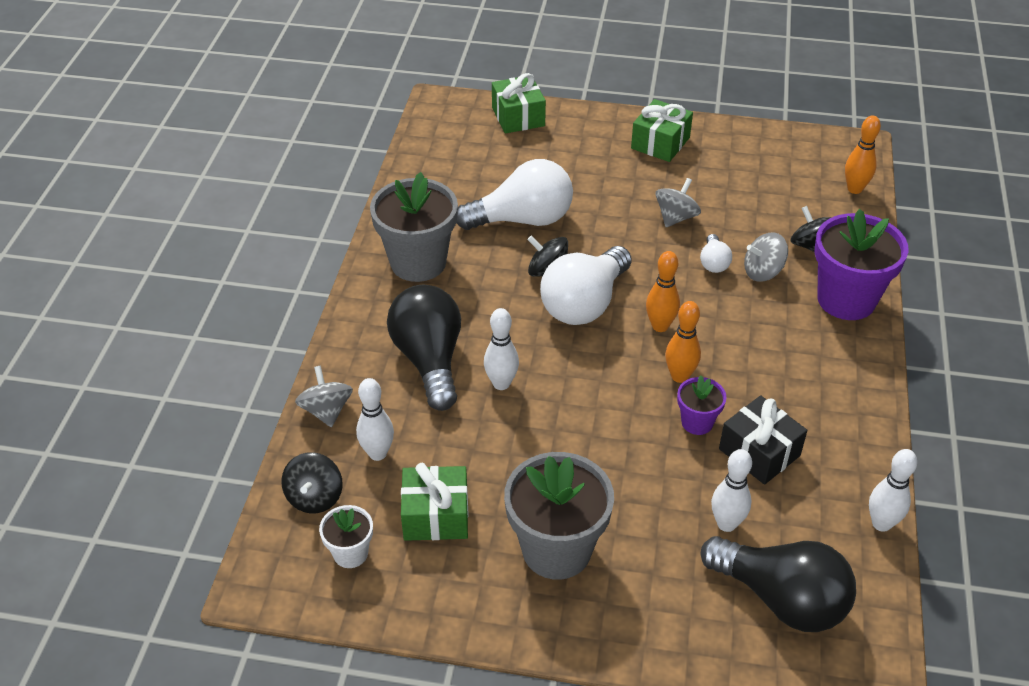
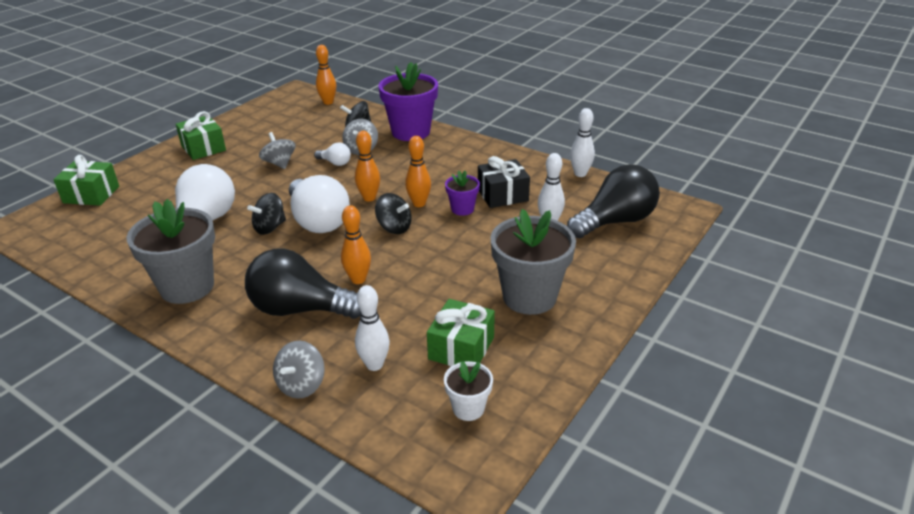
camera: 65 degrees left, 10 degrees down
black spinning top [281,452,343,513] -> black spinning top moved to [375,193,412,234]
grey spinning top [295,366,353,427] -> grey spinning top turned 75 degrees counterclockwise [273,340,325,399]
white bowling pin [484,308,519,390] -> orange bowling pin [341,205,371,284]

